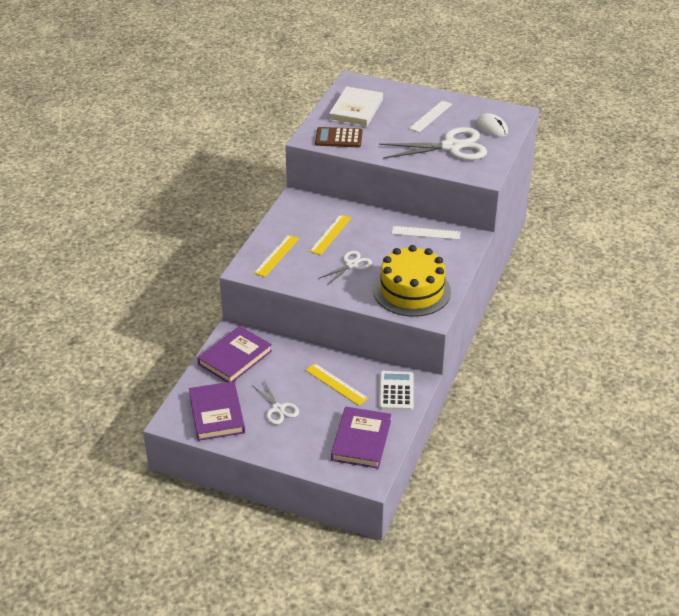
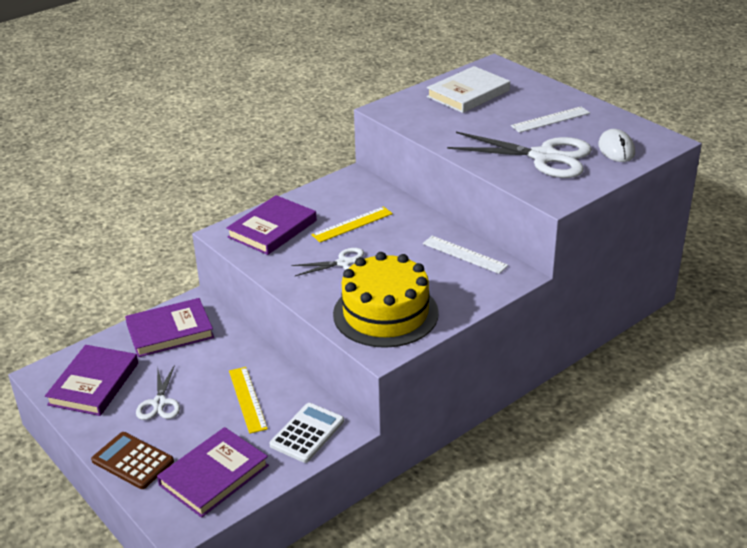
camera: 30 degrees right, 5 degrees down
yellow ruler [254,235,299,277] -> purple book [226,195,317,255]
brown calculator [315,127,362,147] -> brown calculator moved to [91,432,174,489]

